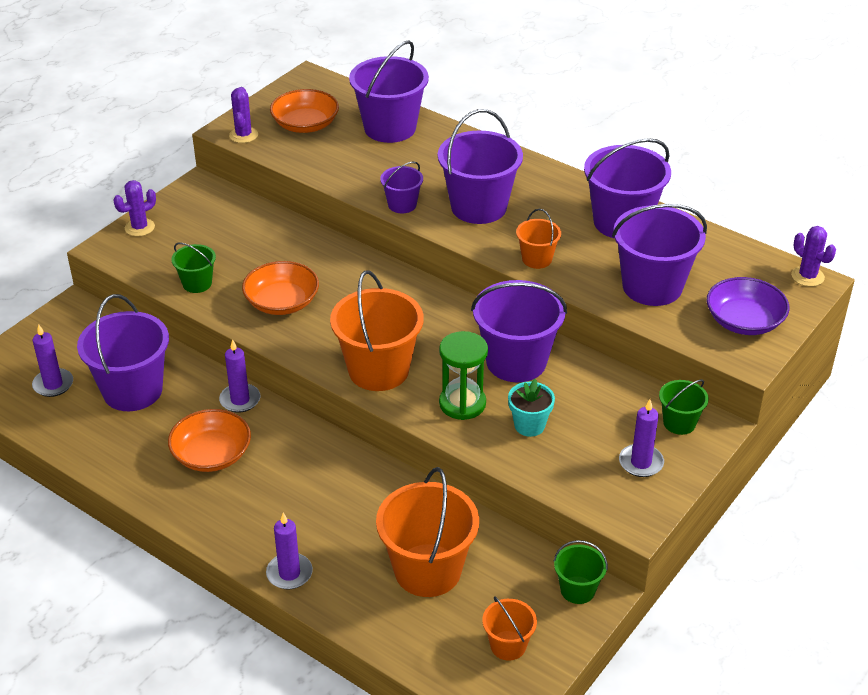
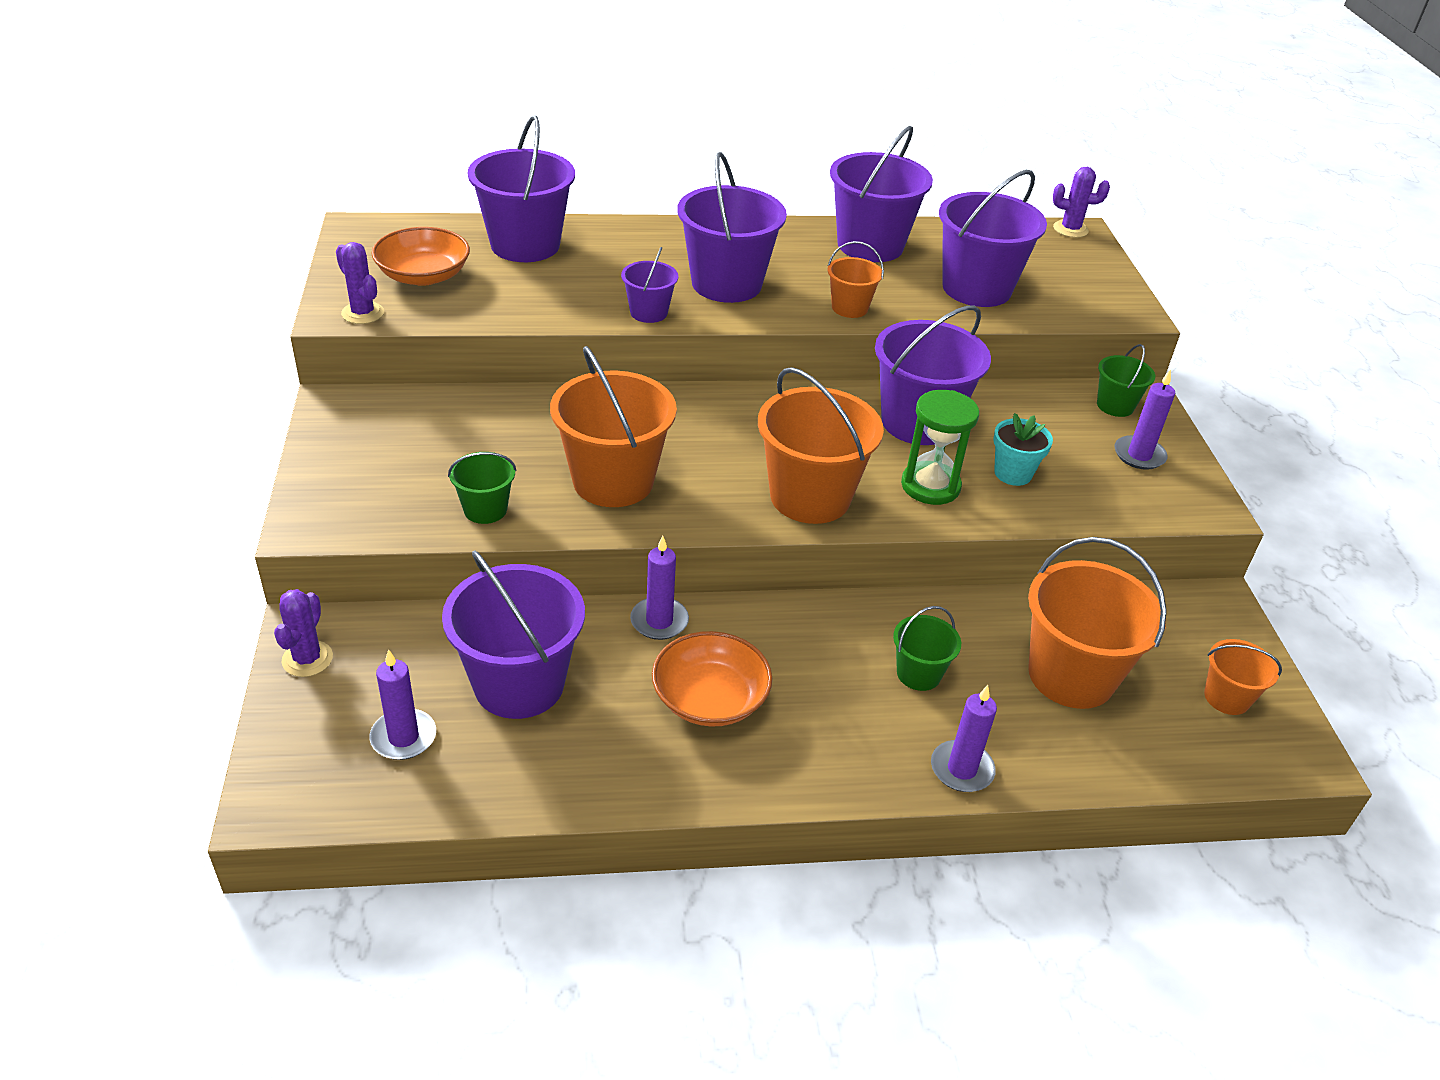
camera: 45 degrees left, 0 degrees up
purple cactus [113,180,156,236] -> purple cactus moved to [274,589,333,677]
orange bowl [242,261,319,315] -> orange bucket [550,346,677,507]
green bucket [554,540,608,604] -> green bucket moved to [893,606,961,691]
purple bowl [707,277,789,335] -> none

